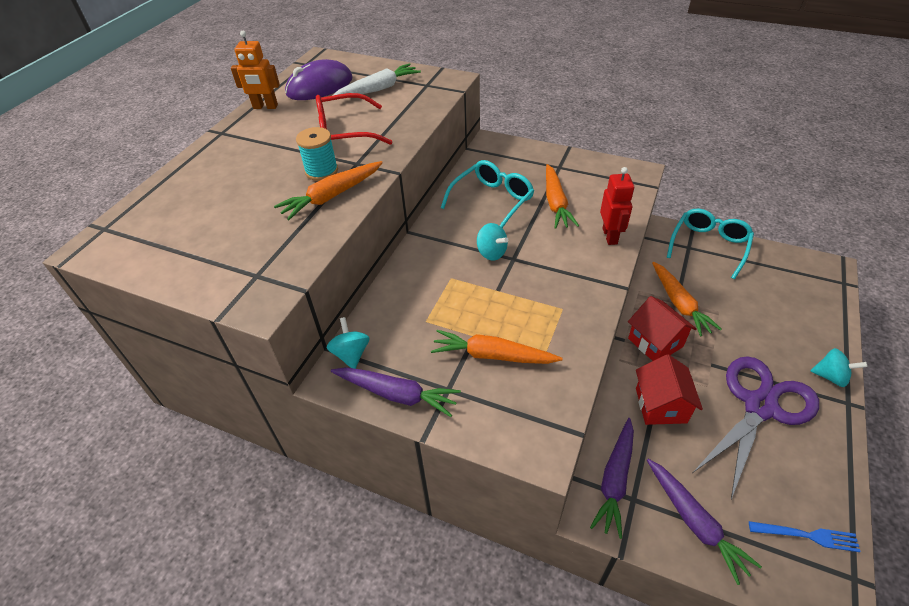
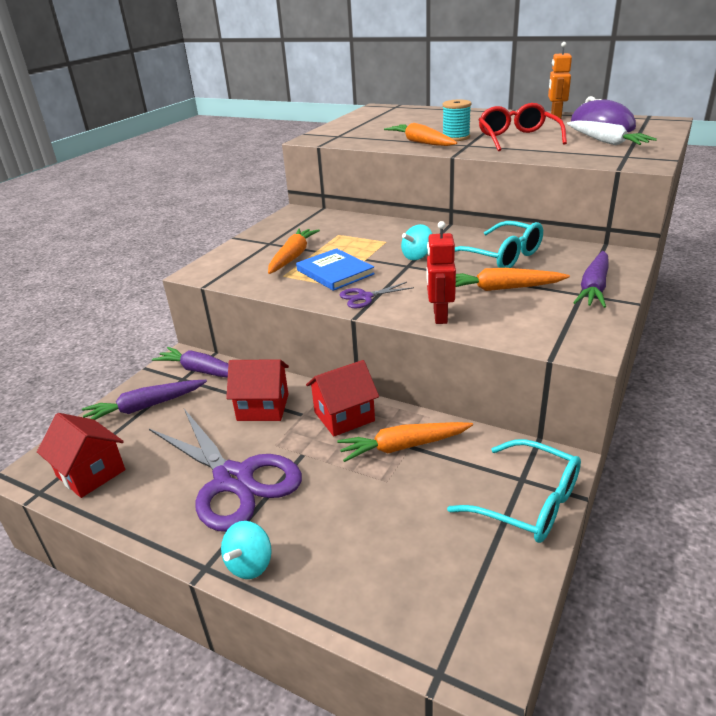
camera: 95 degrees right, 15 degrees down
turquoise spinning top [327,317,370,369] -> none
purple carrot [331,367,461,417] -> purple carrot moved to [573,251,609,308]
red robot [600,167,634,245] -> red robot turned 90 degrees clockwise [426,221,456,324]
blue fork [749,521,861,552] -> red house [37,413,125,498]
none -> blue book [296,248,375,291]
none -> purple scissors [340,282,414,308]

